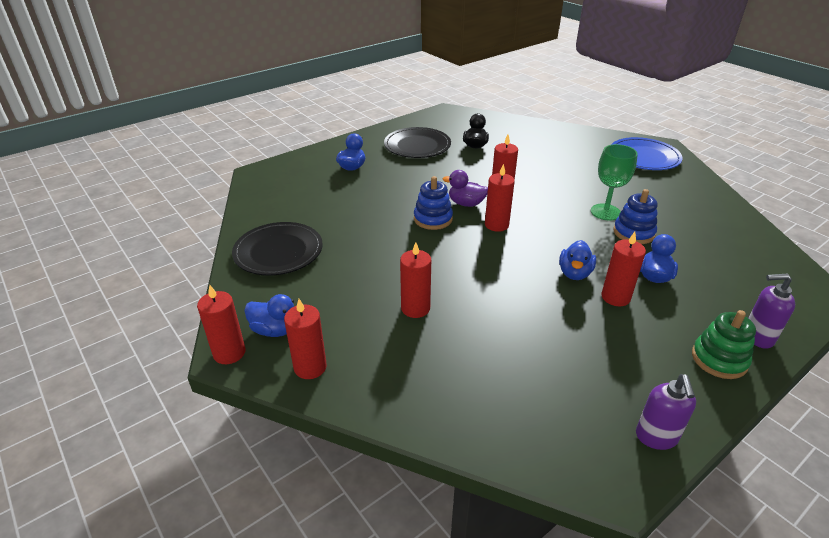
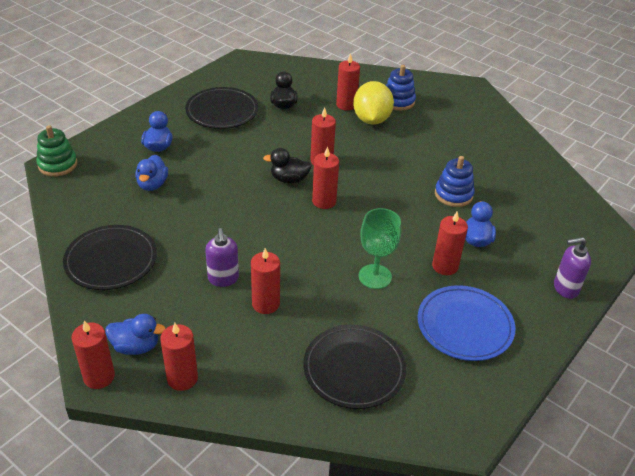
camera: 15 degrees left, 5 degrees up
blue stacking toy [414,176,453,230] -> blue stacking toy moved to [386,65,416,111]
purple duck [442,170,488,207] -> black duck [263,148,312,183]
blue duck [559,240,596,280] -> blue duck moved to [135,155,168,191]
green goblet [591,144,638,220] -> green goblet moved to [359,208,401,289]
blue plate [611,137,683,170] -> blue plate moved to [418,285,516,361]
purple soap dispenser [636,374,696,450] -> purple soap dispenser moved to [205,228,239,287]
green stacking toy [692,310,756,379] -> green stacking toy moved to [36,125,77,177]
none -> black plate [303,325,407,409]
none -> red candle [336,53,360,111]
none -> yellow lemon [353,81,394,125]

